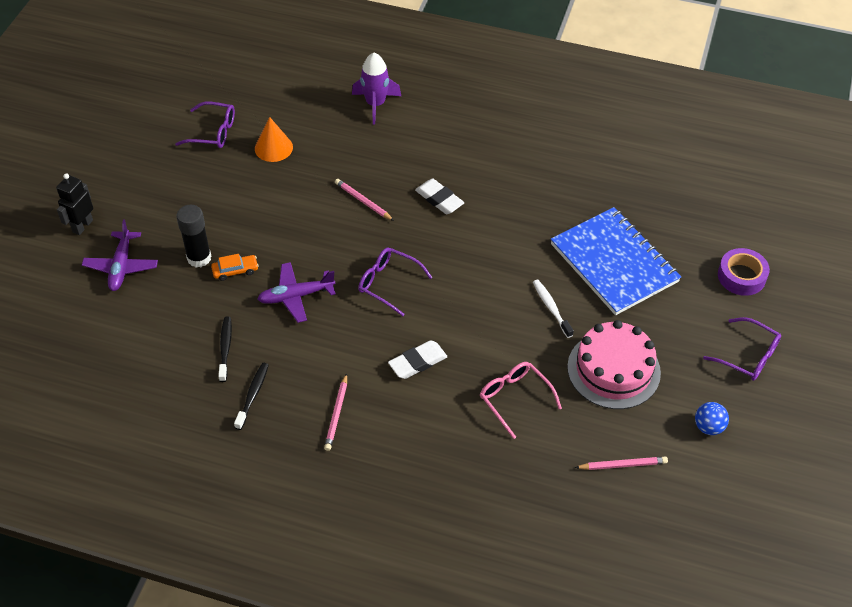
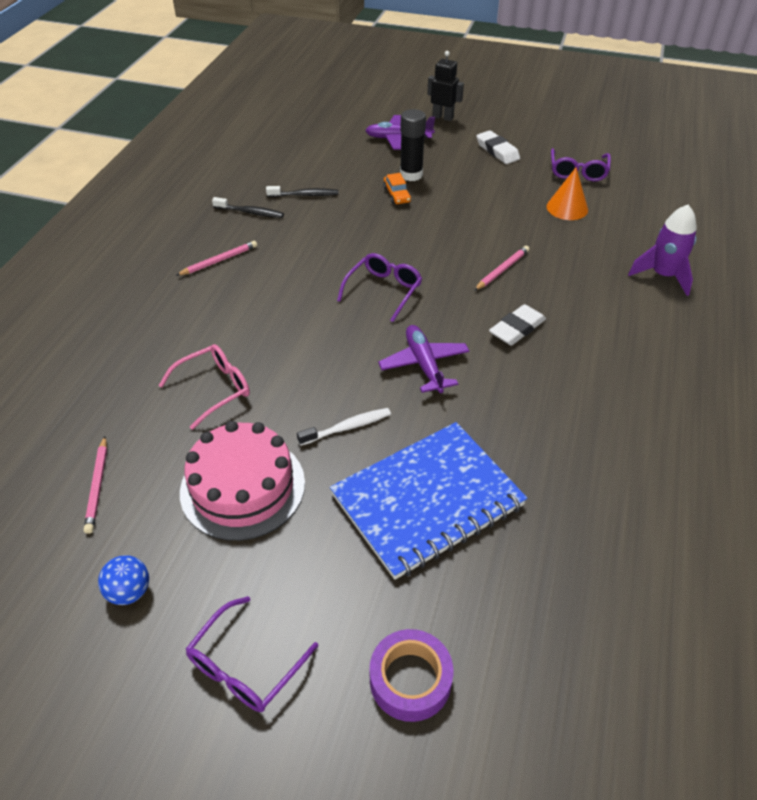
camera: 90 degrees right, 5 degrees down
purple plane [257,262,336,323] -> purple plane moved to [378,325,469,393]
pink pencil [324,373,347,451] -> pink pencil turned 135 degrees clockwise [176,241,257,276]
white eraser [388,340,448,379] -> white eraser moved to [476,130,520,164]

